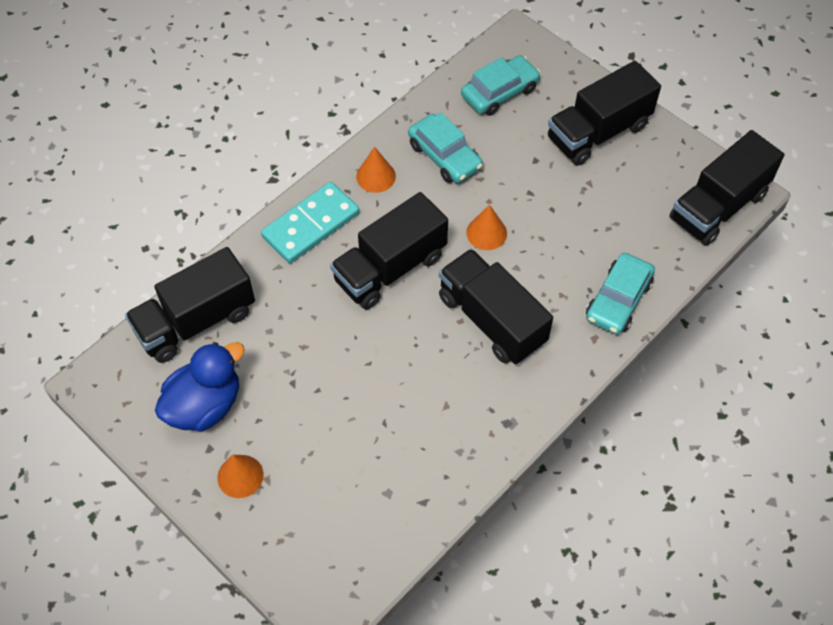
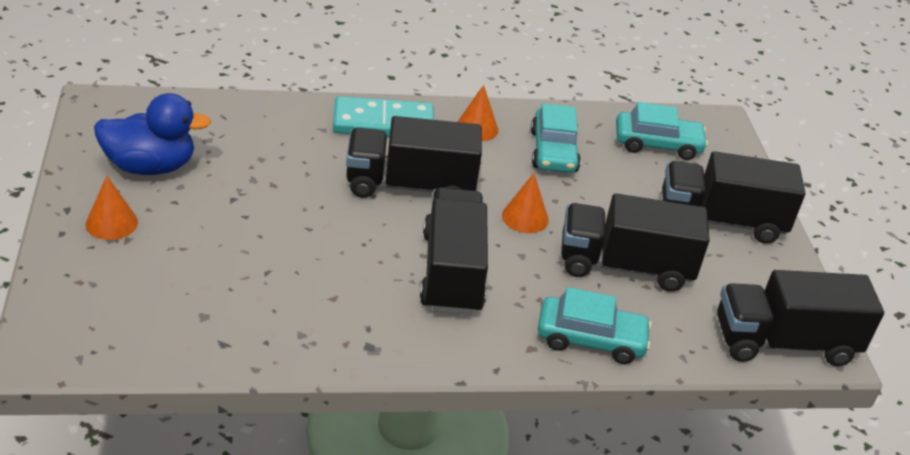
camera: 35 degrees right, 20 degrees down
black truck [125,247,255,363] -> black truck moved to [561,193,710,292]
turquoise car [586,253,655,335] -> turquoise car turned 150 degrees counterclockwise [538,287,652,364]

